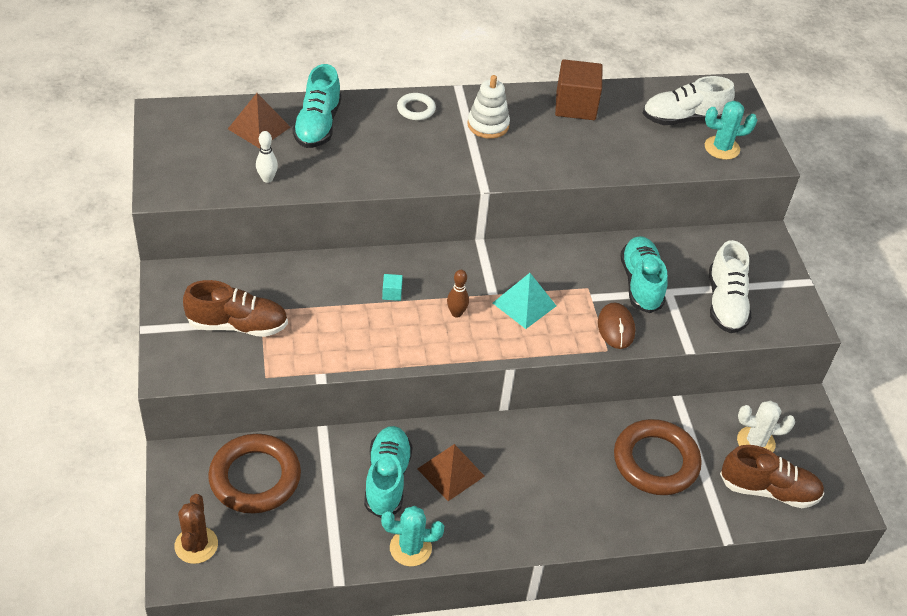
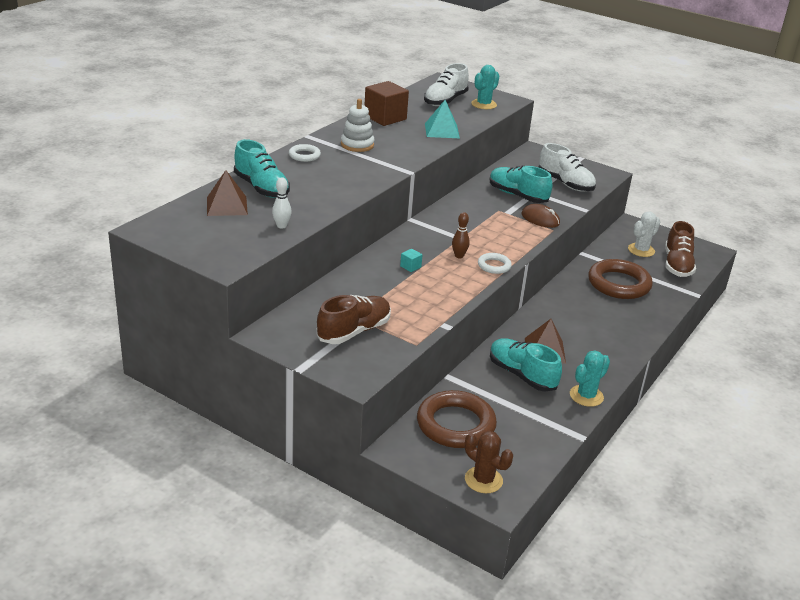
camera: 45 degrees left, 15 degrees down
turquoise pyramid [493,273,556,329] -> turquoise pyramid moved to [425,100,460,138]
brown shoe [720,445,824,508] -> brown shoe turned 135 degrees clockwise [665,221,696,277]
none -> white ring [478,253,512,274]

